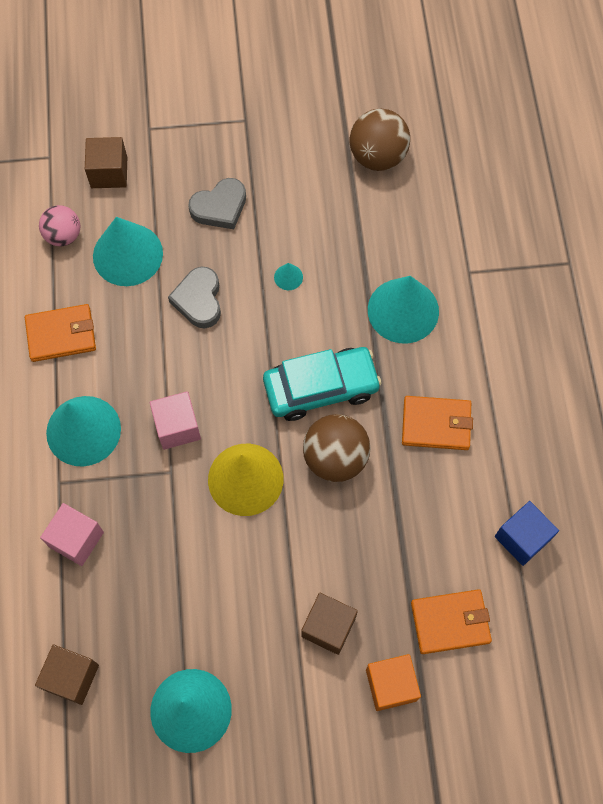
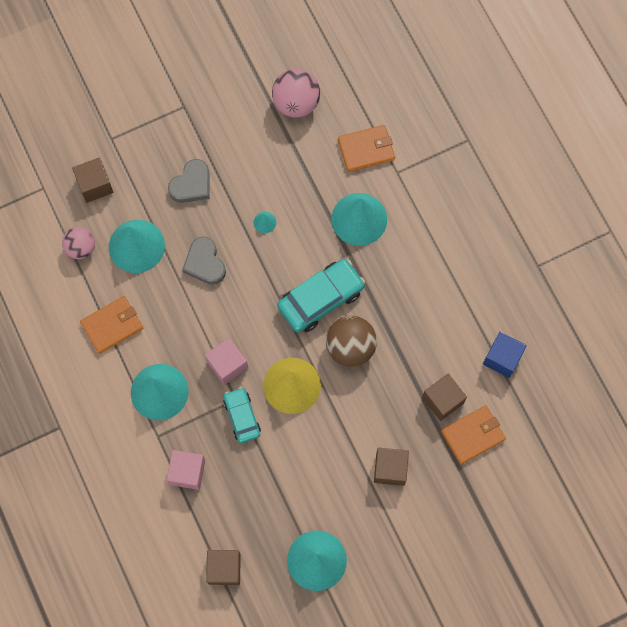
camera: 20 degrees left, 5 degrees up
brown ball [349,109,410,171] -> pink ball [272,68,320,118]
orange cube [366,654,421,711] -> none
orange wallet [402,396,473,450] -> orange wallet moved to [338,125,395,172]
none -> turquoise car [223,387,261,443]
none -> brown cube [422,374,467,421]

